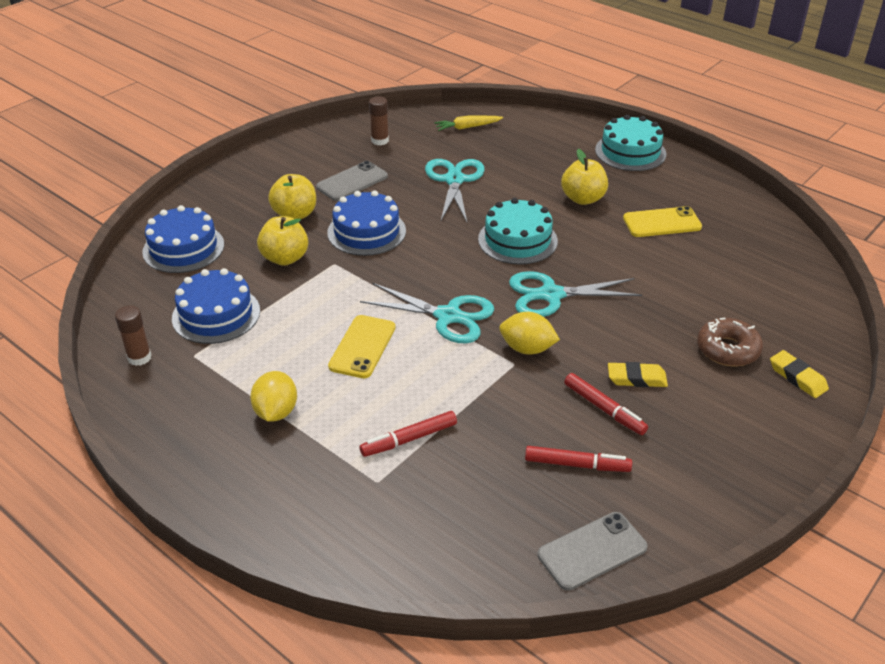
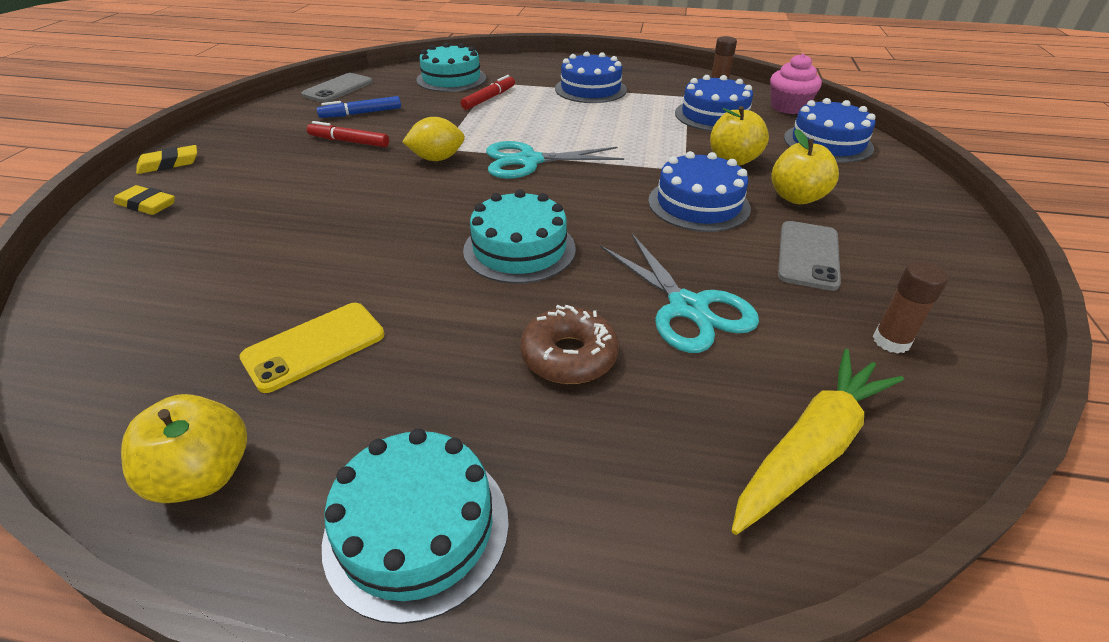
camera: 150 degrees right, 0 degrees up
yellow lemon [250,371,297,422] -> blue cake [555,52,627,103]
yellow phone [328,315,395,378] -> none
yellow carrot [434,116,503,131] -> yellow carrot [731,349,904,535], size x1.70
turquoise scissors [509,271,642,317] -> none
red marker [525,446,632,472] -> blue marker [317,96,401,118]
yellow apple [561,149,608,205] -> yellow apple moved to [121,394,247,503]
yellow eraser [608,362,668,387] -> yellow eraser moved to [136,145,197,174]
brown donut [697,318,763,366] -> brown donut moved to [520,305,619,384]
none -> turquoise cake [416,43,486,92]
none -> pink cupcake [770,53,822,114]

